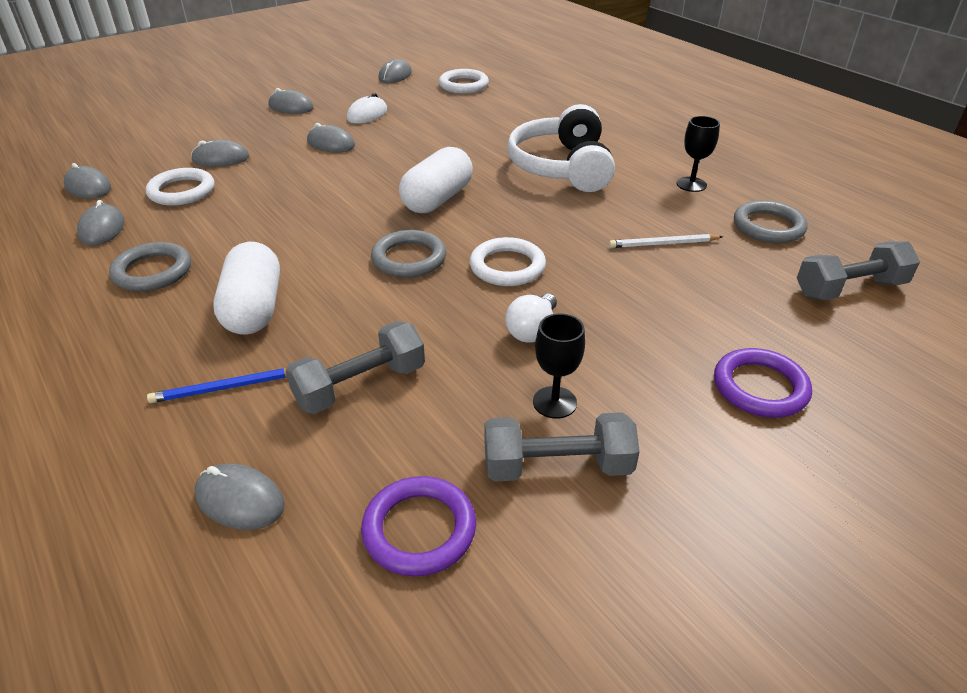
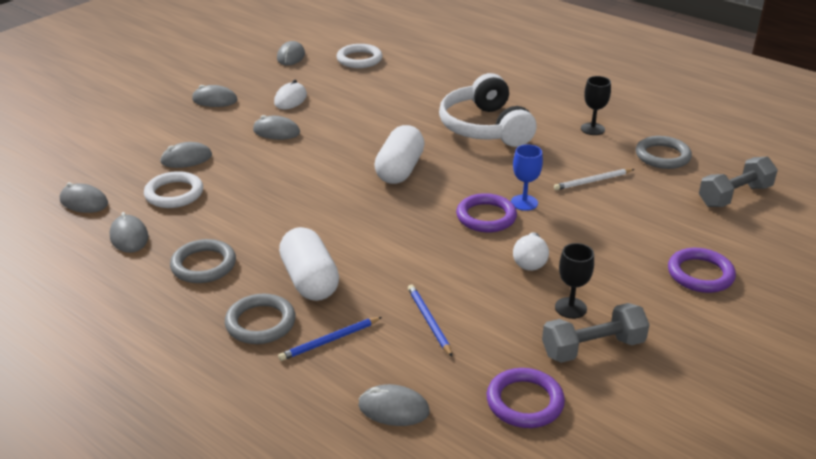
camera: 15 degrees left, 5 degrees down
grey dumbbell [286,321,425,414] -> blue pencil [408,285,452,357]
grey ring [371,230,446,278] -> grey ring moved to [225,294,296,344]
white ring [470,237,546,286] -> purple ring [456,193,517,232]
none -> blue goblet [511,144,543,211]

